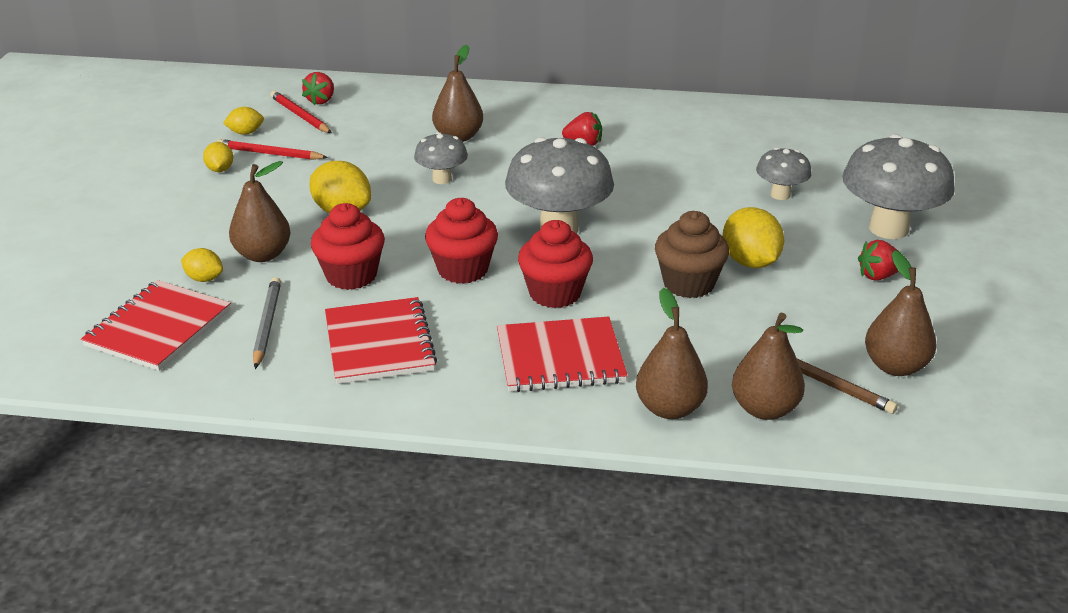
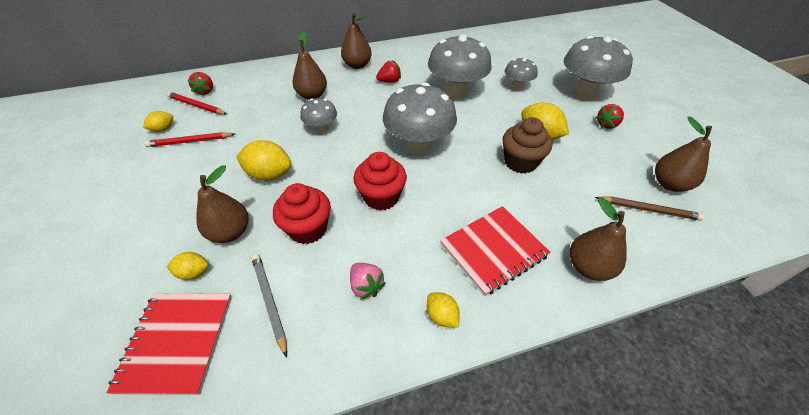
camera: 25 degrees left, 15 degrees up
yellow lemon [203,142,233,172] -> yellow lemon moved to [427,292,460,327]
red notebook [325,297,437,384] -> pink strawberry [350,263,386,300]
red cupcake [518,220,593,308] -> none
brown pear [732,313,805,420] -> brown pear moved to [341,13,372,69]
none -> grey mushroom [428,34,491,99]

